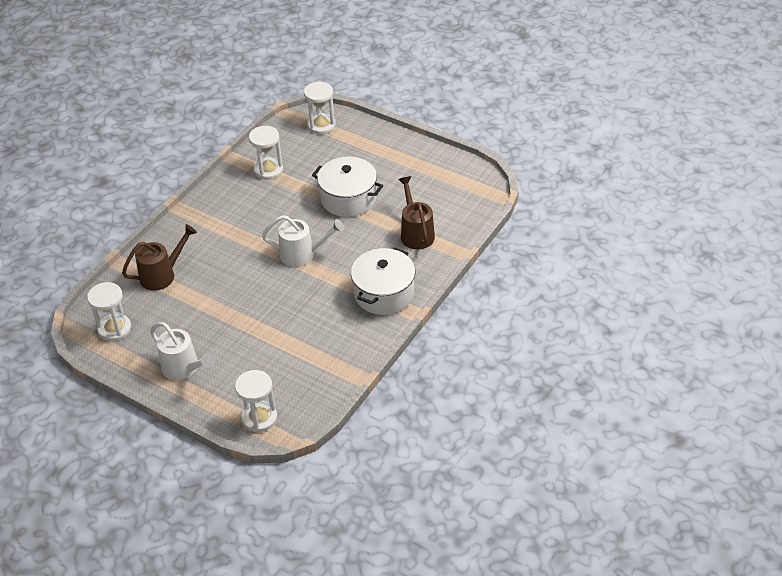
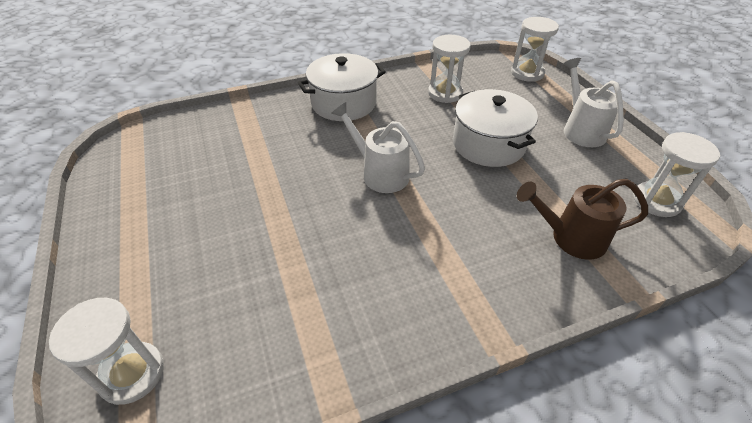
camera: 145 degrees left, 0 degrees up
white hourglass [249,126,283,180] -> white hourglass moved to [428,35,471,103]
white pot [312,157,383,217] -> white pot moved to [453,89,538,167]
brown watering can [398,176,435,249] -> none

